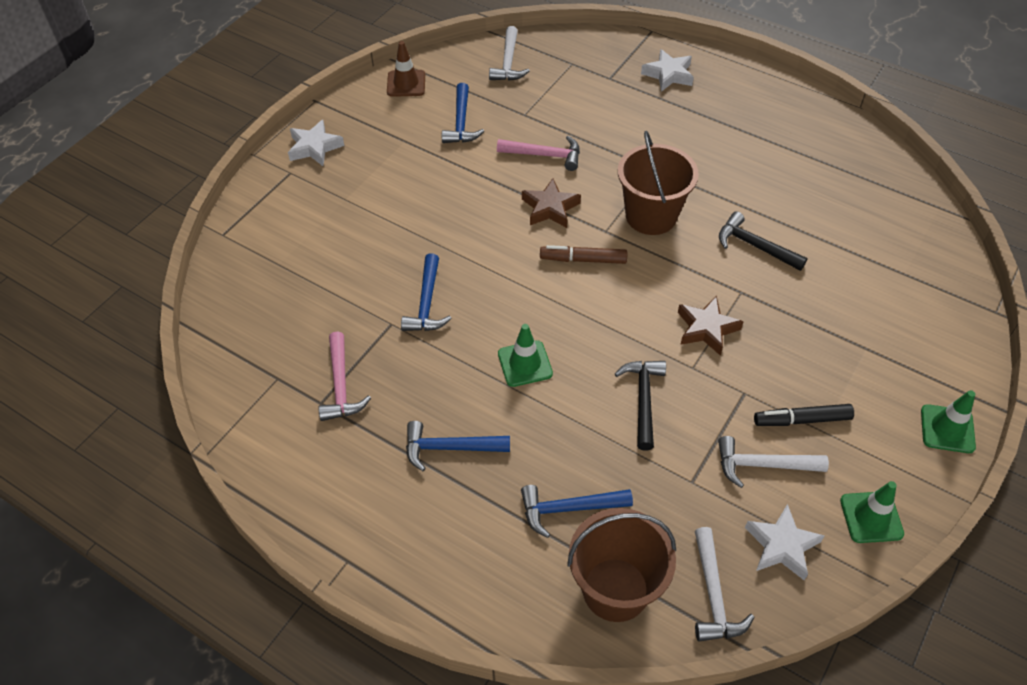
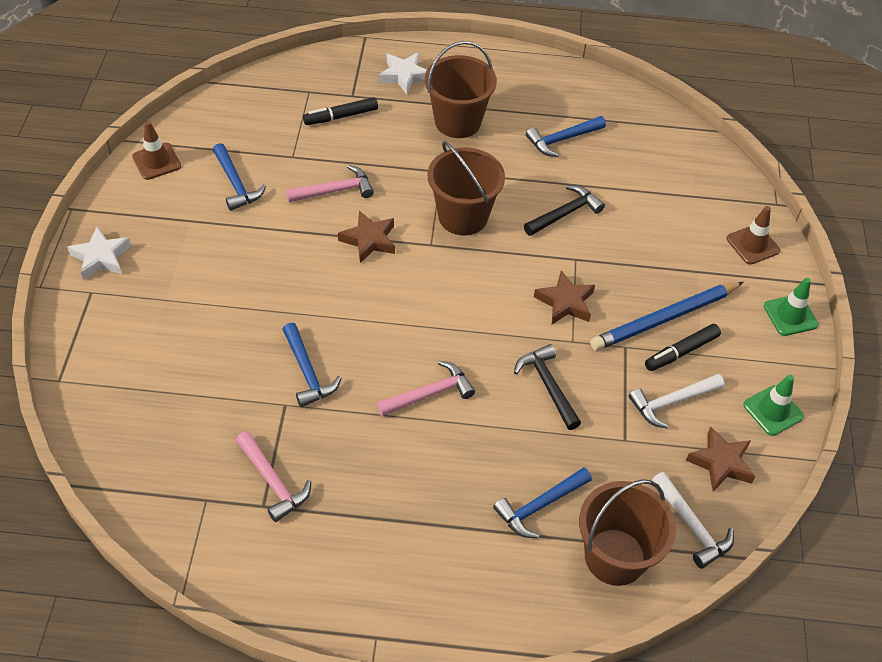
camera: 30 degrees left, 0 degrees up
blue hammer [406,421,510,471] -> blue hammer moved to [526,116,606,157]
white hammer [489,26,530,81] -> none
green traffic cone [498,324,553,387] -> pink hammer [376,361,475,416]
brown marker [540,245,627,264] -> none
black hammer [719,211,808,271] -> black hammer turned 135 degrees clockwise [524,185,605,236]
white star [745,504,824,581] -> brown star [686,427,755,492]
none -> black marker [303,97,378,125]
none -> brown bucket [425,41,497,138]
none -> blue pencil [590,282,744,351]
none -> brown traffic cone [727,206,780,265]

